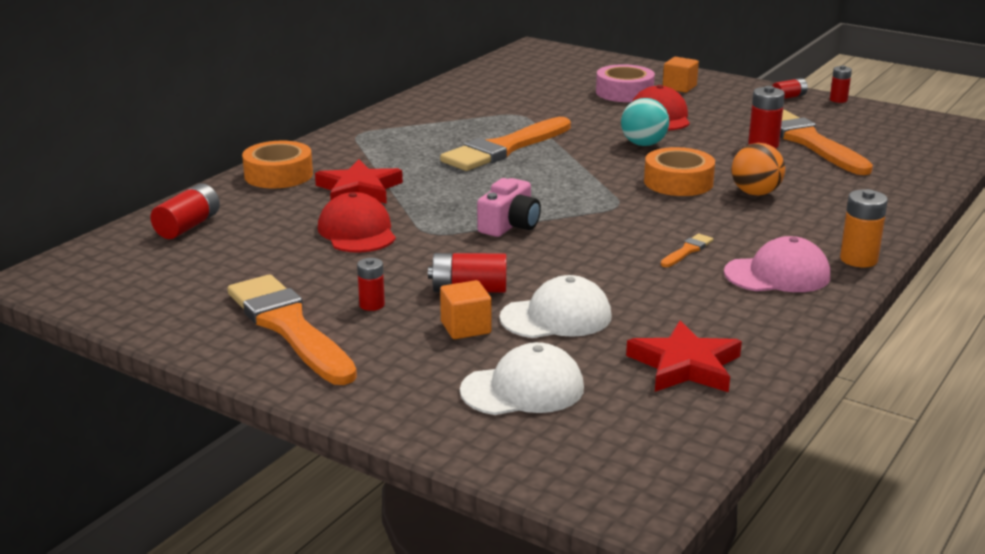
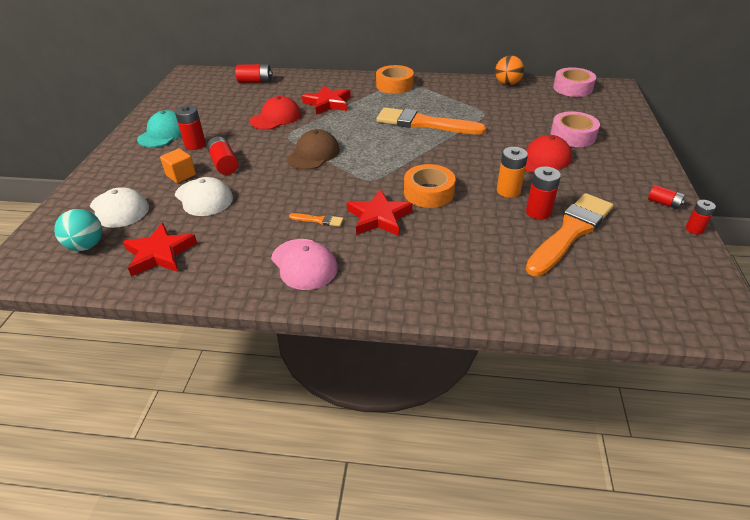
camera: 65 degrees right, 15 degrees up
orange brush [227,274,357,385] -> turquoise cap [137,110,182,147]
orange tape [242,141,313,188] -> orange tape moved to [376,65,414,94]
red battery [357,258,385,311] -> red battery [175,105,206,150], size x1.57
pink camera [477,178,541,237] -> brown cap [287,129,340,170]
turquoise ball [621,98,669,146] -> turquoise ball moved to [54,209,102,251]
orange cube [663,57,699,93] -> none
orange ball [731,143,785,196] -> orange ball moved to [495,55,524,85]
orange battery [840,189,888,267] -> orange battery moved to [497,147,528,198]
none -> red star [347,189,413,236]
none -> pink tape [553,67,596,97]

